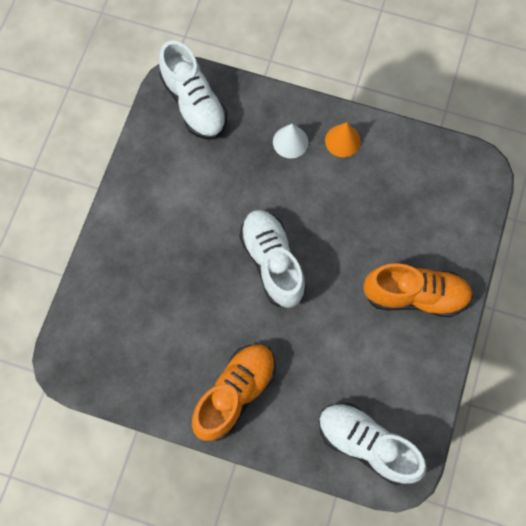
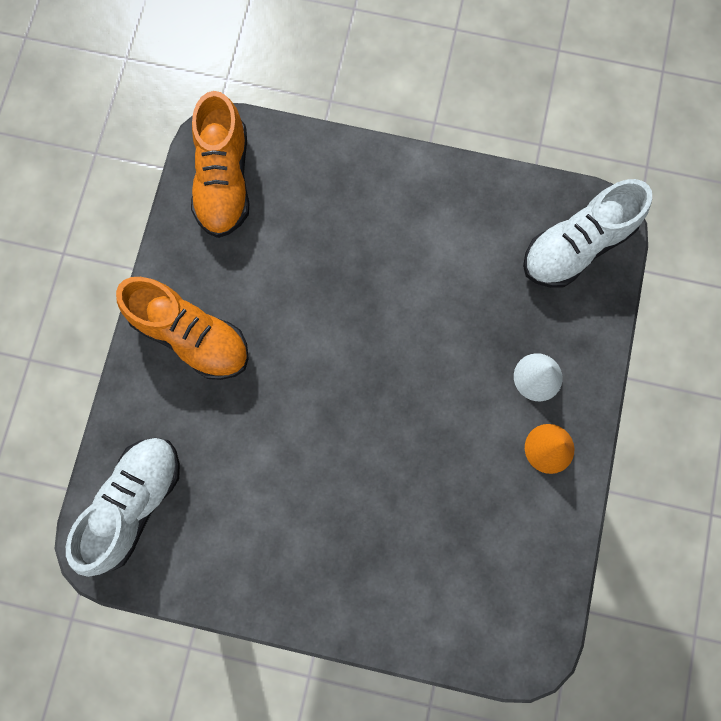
camera: 85 degrees right, 5 degrees up
white shoe [239,210,306,308] -> none
orange shoe [363,263,473,317] -> orange shoe moved to [191,91,250,238]

